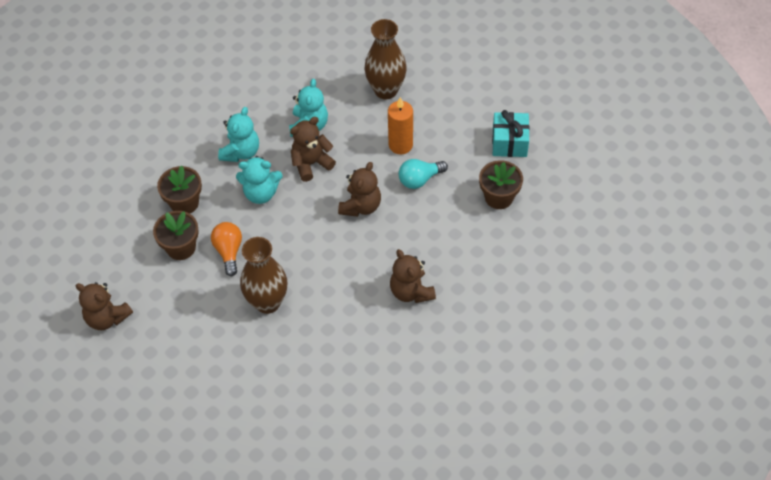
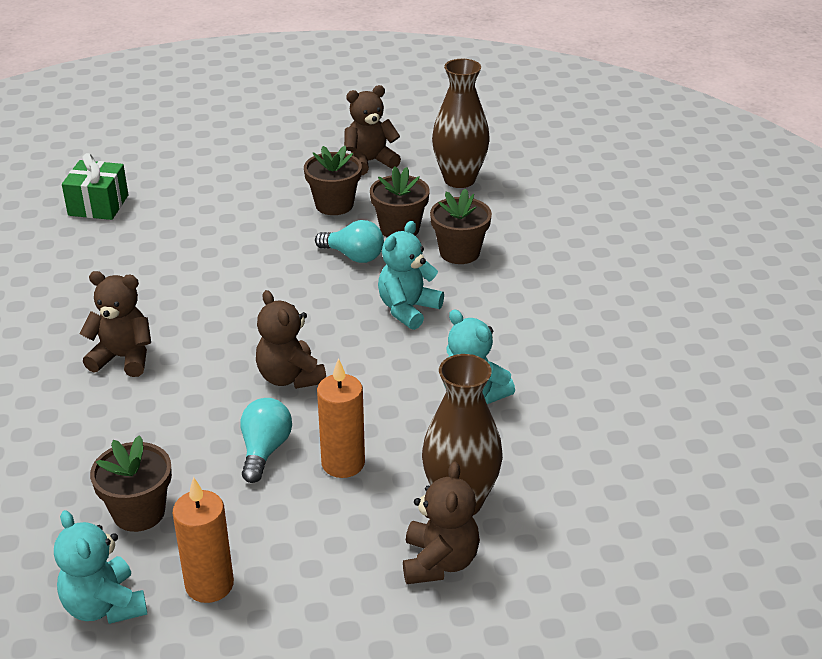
camera: 125 degrees right, 20 degrees down
orange light bulb [211,222,242,276] -> turquoise light bulb [315,220,384,263]
turquoise teddy bear [218,107,259,162] -> turquoise teddy bear moved to [54,510,147,624]
brown vase [240,237,287,314] -> brown vase moved to [432,59,490,188]
brown teddy bear [290,117,336,182] -> brown teddy bear moved to [403,462,480,584]
turquoise gift [492,110,530,157] -> orange candle [173,477,234,603]
none -> green gift [62,153,128,220]
none -> brown flower pot [304,146,362,215]

